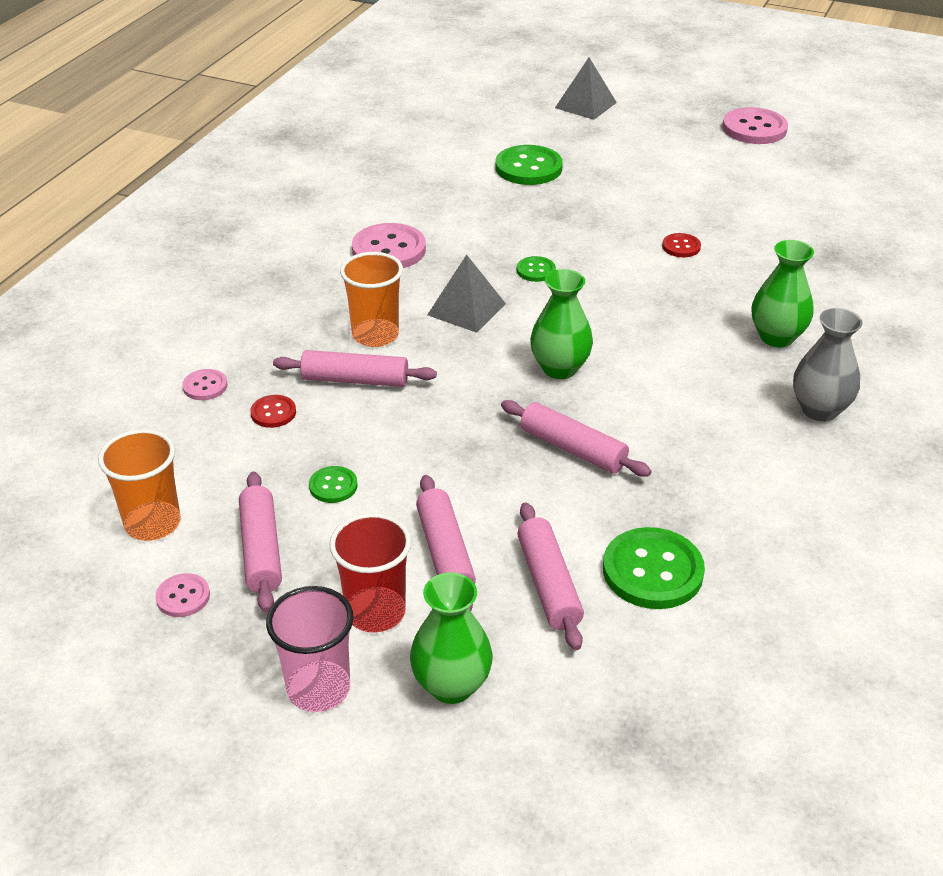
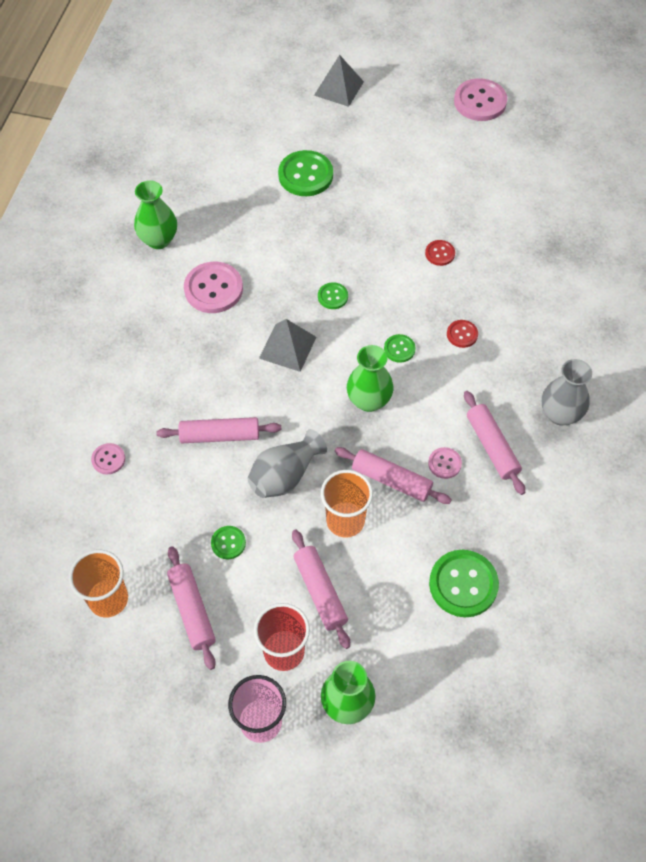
camera: 10 degrees left, 20 degrees up
pink button [155,573,210,617] -> pink button moved to [428,447,462,479]
red button [250,395,296,428] -> red button moved to [447,320,478,348]
orange cup [340,252,403,347] -> orange cup moved to [321,470,373,538]
pink rolling pin [517,502,584,650] -> pink rolling pin moved to [464,391,525,495]
green vase [752,240,814,347] -> green vase moved to [134,180,177,249]
none -> grey vase [248,429,327,498]
none -> green button [384,334,416,363]

